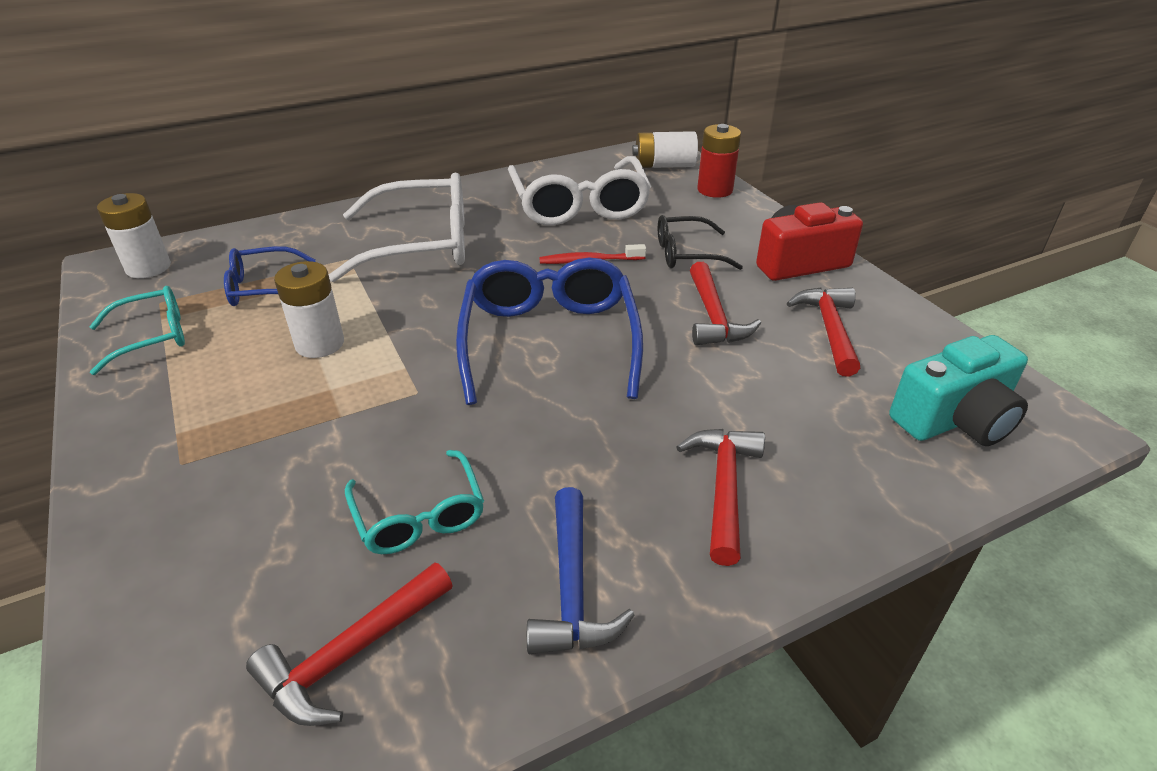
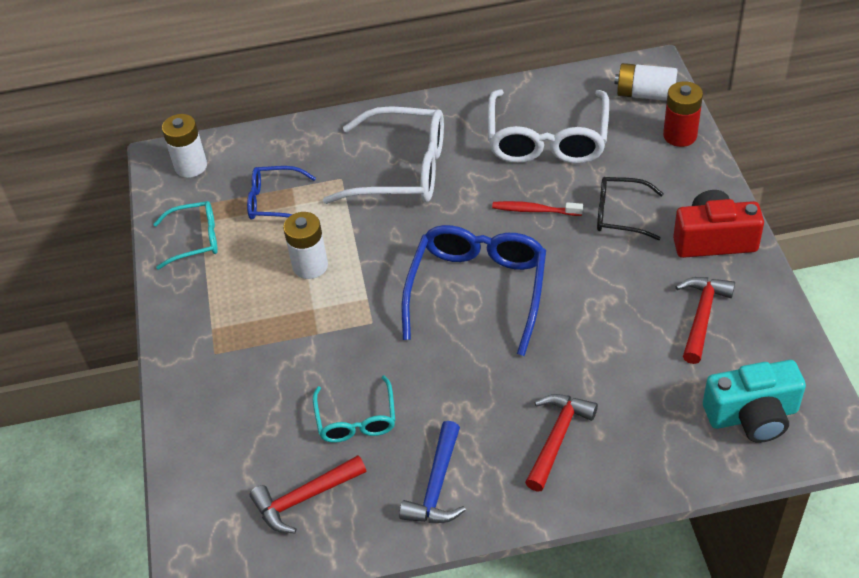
camera: 20 degrees right, 10 degrees up
red hammer [690,262,761,345] -> none

